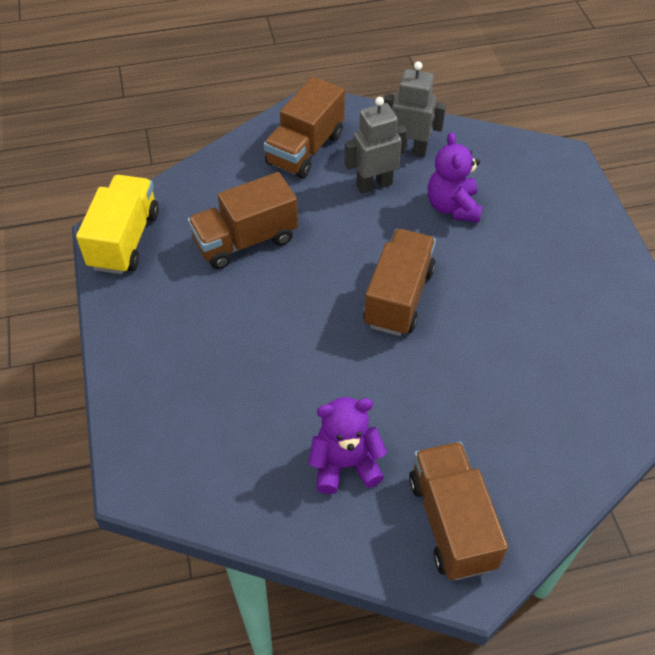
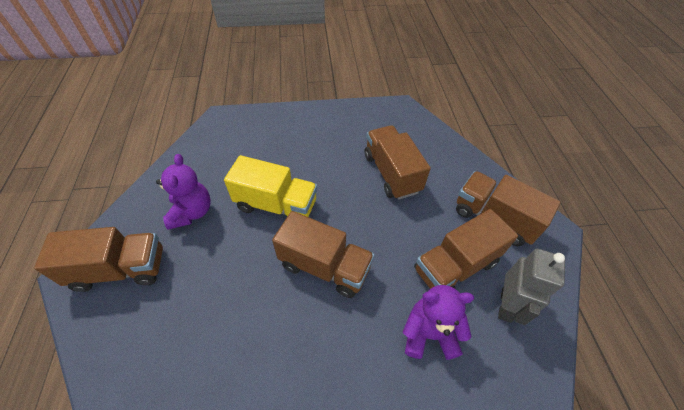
camera: 95 degrees right, 0 degrees up
yellow truck [76,175,159,274] -> yellow truck moved to [224,155,317,217]
grey robot [345,97,407,194] -> brown truck [414,209,518,289]

